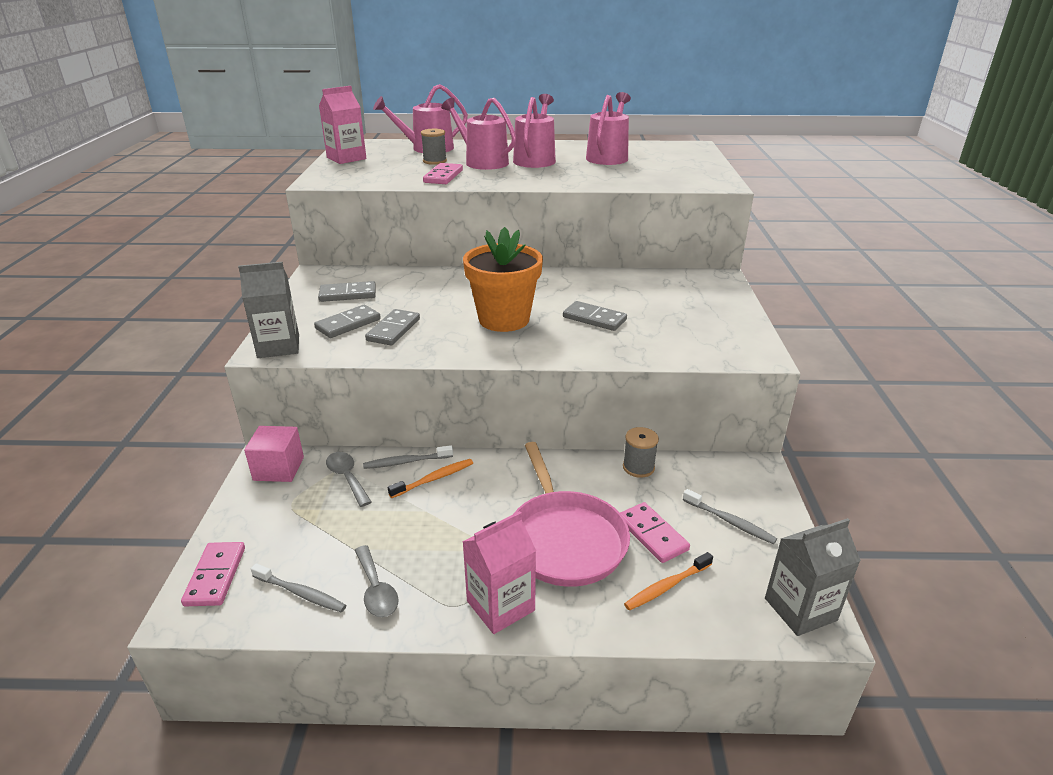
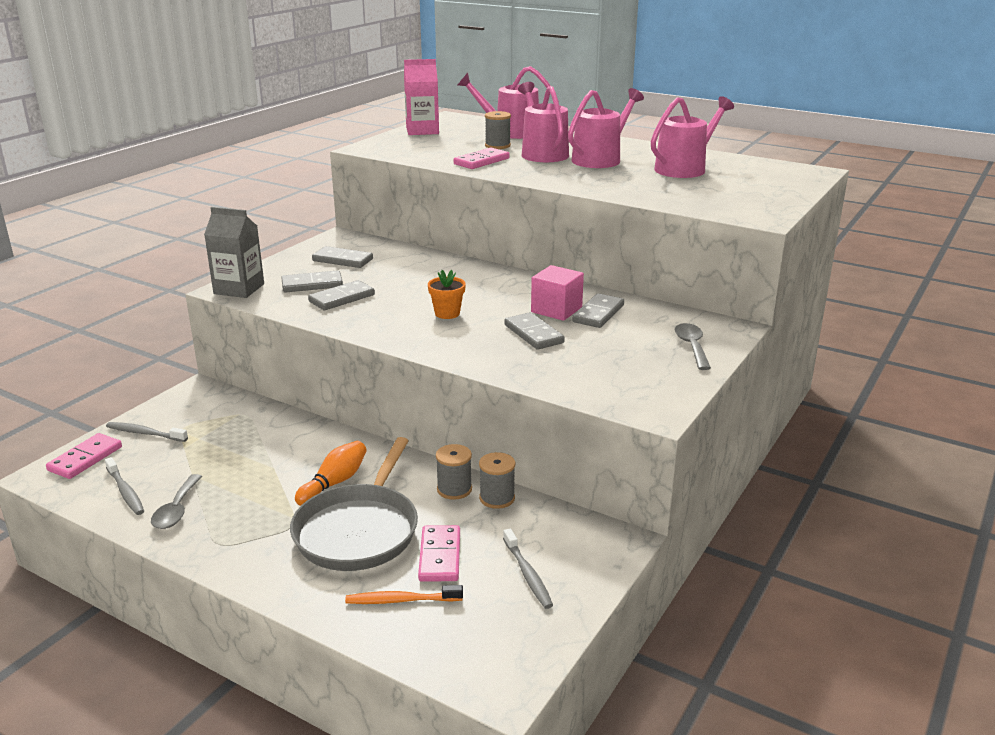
camera: 30 degrees right, 5 degrees down
pink cube [244,426,304,482] -> pink cube moved to [531,265,584,321]
grey spoon [326,452,372,507] -> grey spoon moved to [674,323,711,370]
grey toothbrush [363,445,453,469] -> grey toothbrush moved to [106,422,188,442]
orange toothbrush [388,459,473,498] -> none
pink carton [462,511,536,634] -> none
orange flower pot [463,227,543,332] -> orange flower pot [428,270,466,319], size x0.46
pink pan [514,442,630,587] -> grey pan [290,437,418,571]
grey carton [765,518,861,636] -> none
none -> orange bowling pin [295,441,367,506]
none -> grey spool [436,444,472,500]
none -> grey domino [572,293,624,328]

